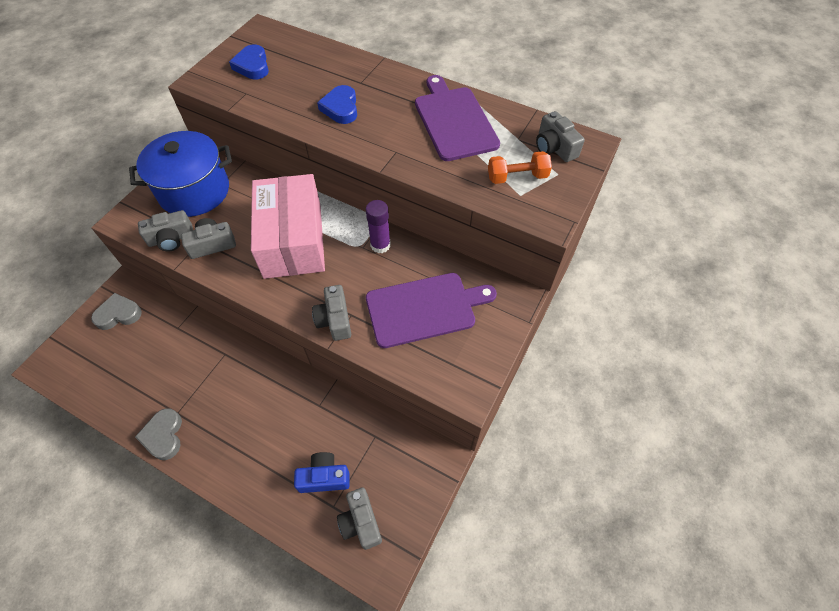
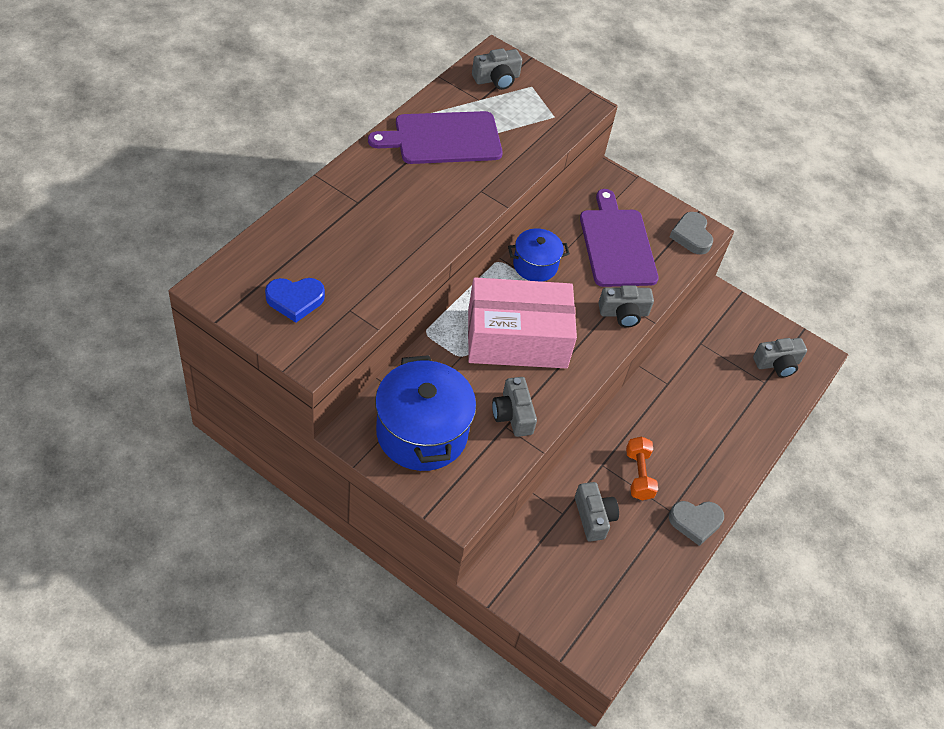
camera: 90 degrees left, 5 degrees down
grey heart [91,293,142,330] -> grey heart moved to [670,212,713,255]
grey camera [138,210,193,251] -> grey camera moved to [575,482,619,542]
blue camera [294,452,350,493] -> none
blue heart [317,85,357,124] -> none
purple glue stick [366,200,391,253] -> blue pot [508,228,570,282]
orange dumbbell [488,151,552,184] -> orange dumbbell moved to [626,436,658,500]

